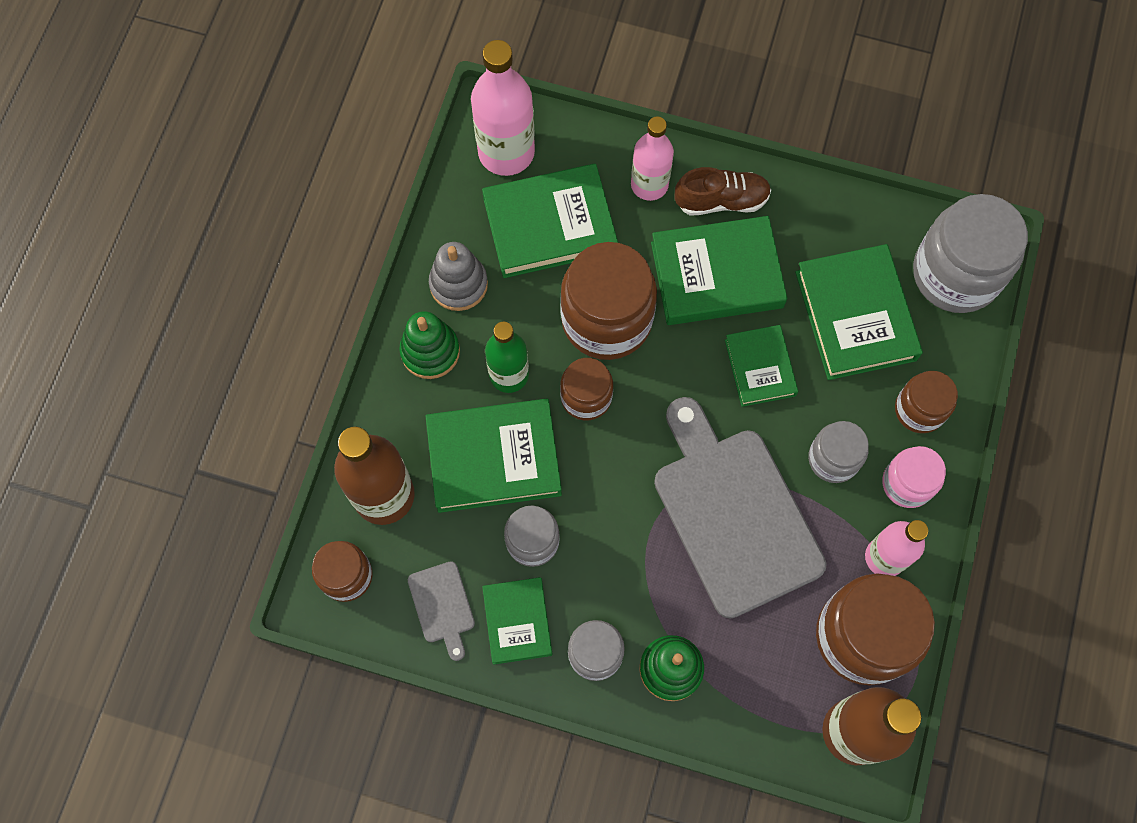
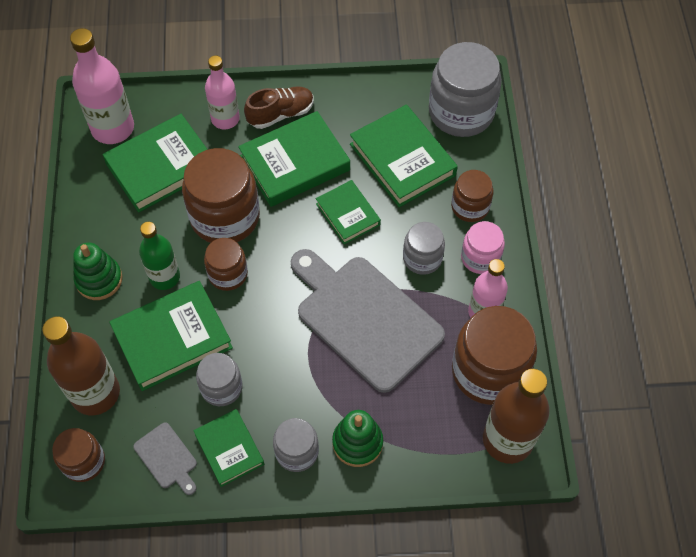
camera: 20 degrees left, 10 degrees down
grey stacking toy [429,242,488,311] -> none

